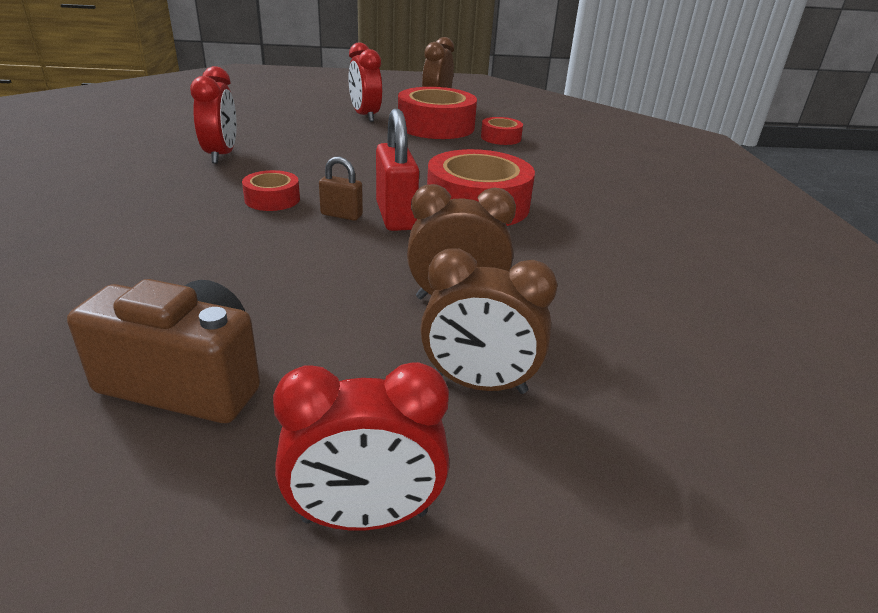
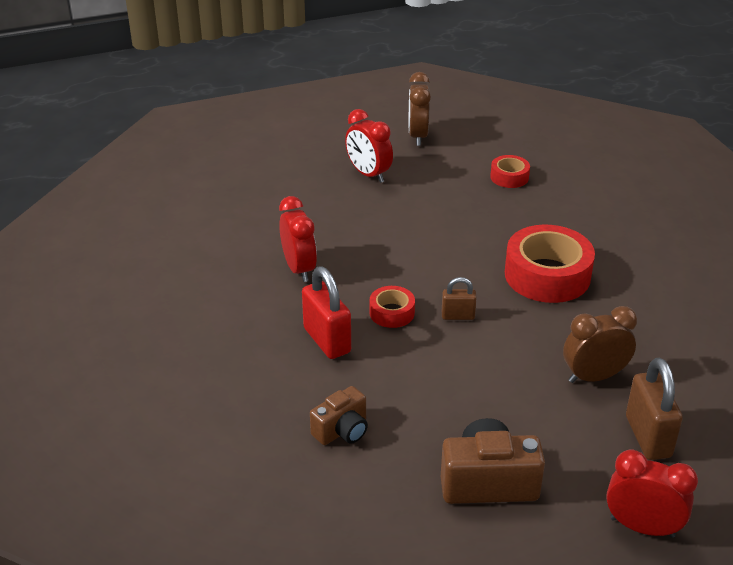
camera: 15 degrees left, 5 degrees up
red clock [273,362,449,531] -> red clock turned 135 degrees counterclockwise [606,449,698,538]
red padlock [376,109,419,231] -> red padlock moved to [302,266,351,359]
red tape [398,87,477,139] -> none
brown clock [420,249,557,394] -> brown padlock [626,358,683,460]
none -> brown camera [310,386,368,445]

